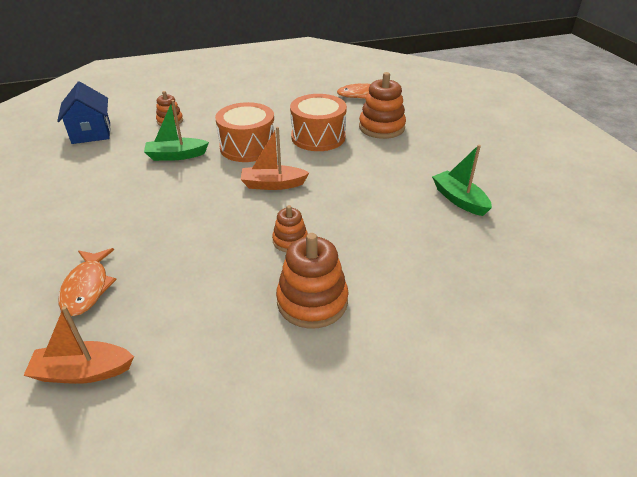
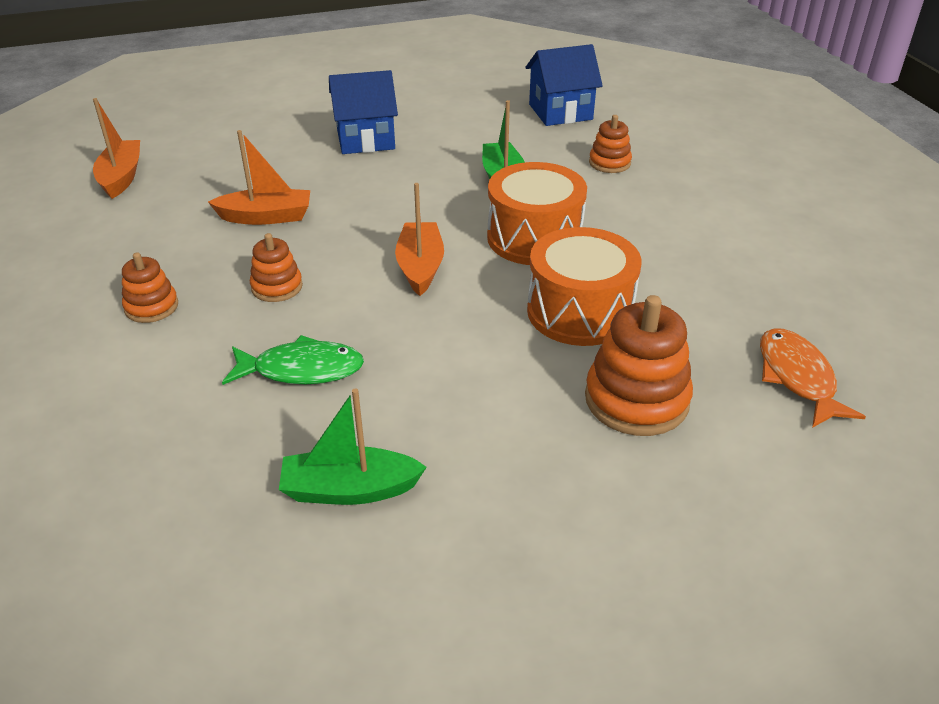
camera: 90 degrees right, 0 degrees up
orange fish [58,248,117,316] -> none
orange stacking toy [276,233,348,329] -> orange stacking toy [122,252,178,323], size x0.57
green boat [432,145,492,216] -> green boat turned 150 degrees counterclockwise [279,388,427,505]
none -> orange boat [208,130,310,225]
none -> green fish [222,335,364,385]
none -> blue house [329,70,398,154]

